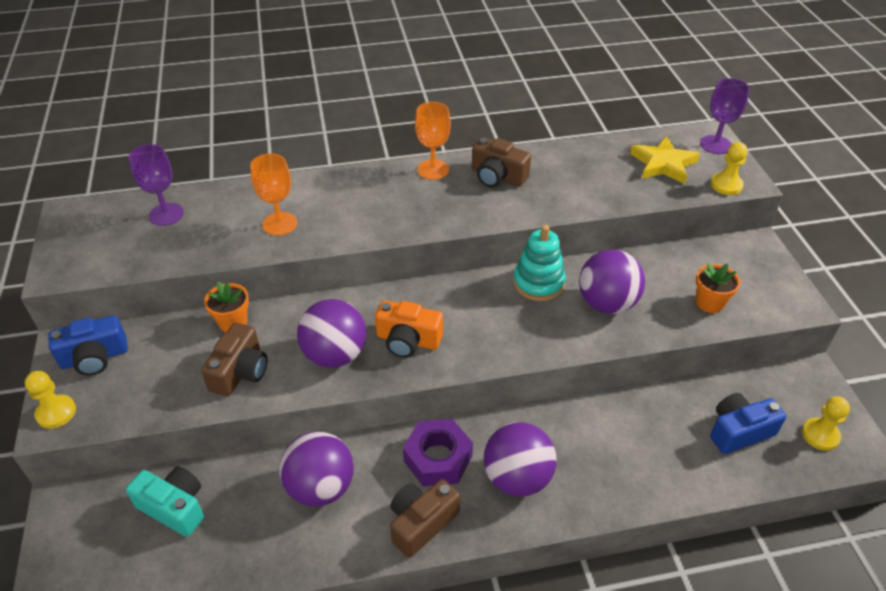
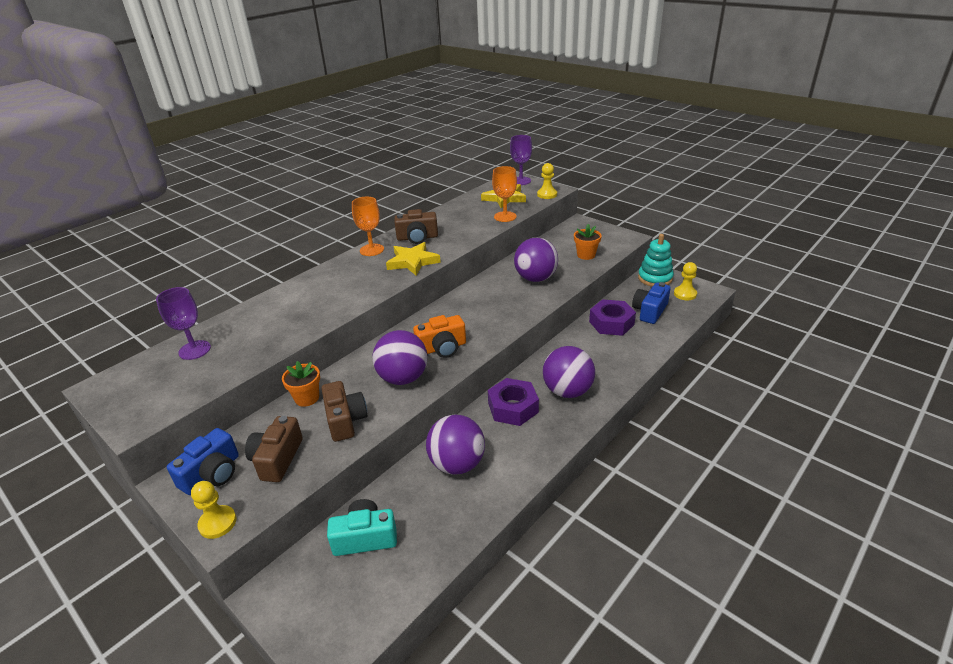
camera: 35 degrees left, 10 degrees down
orange goblet [250,153,297,236] -> orange goblet moved to [492,166,517,222]
brown camera [390,479,460,558] -> brown camera moved to [245,416,303,482]
turquoise stacking toy [513,225,566,301] -> turquoise stacking toy moved to [638,234,674,287]
none -> yellow star [386,242,441,276]
none -> purple nut [589,300,636,336]

